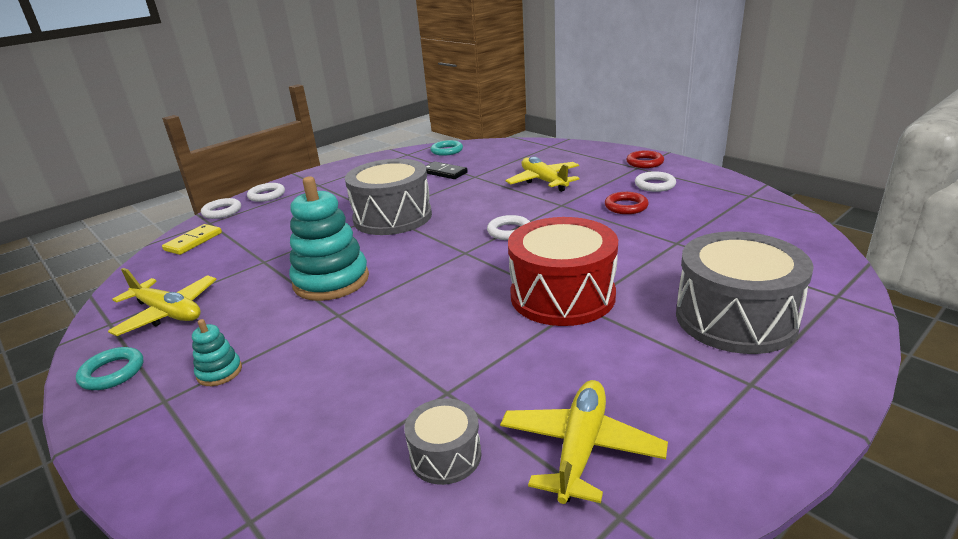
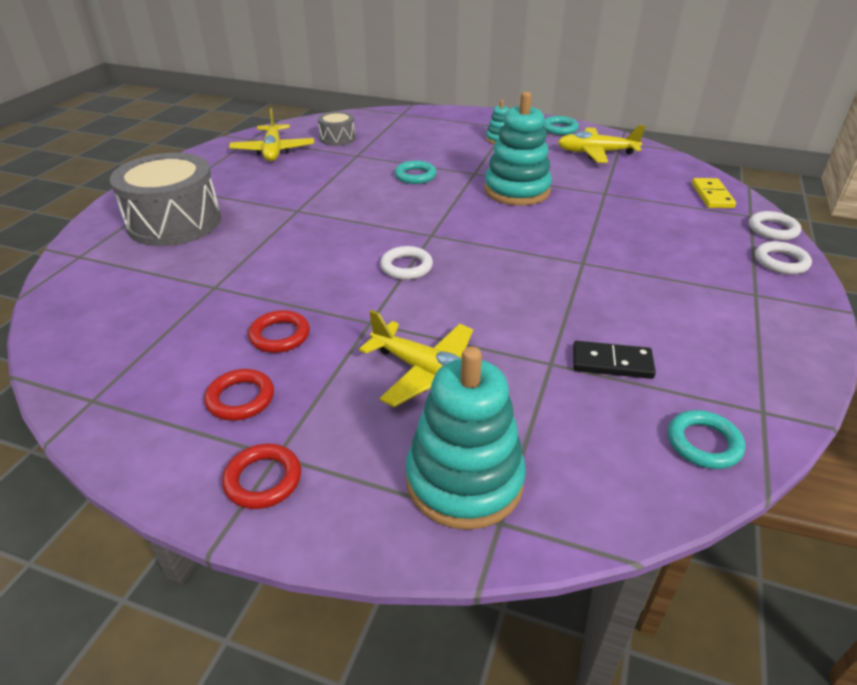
camera: 150 degrees right, 10 degrees up
grey drum [345,159,432,235] -> none
red drum [508,217,618,326] -> none
white ring [635,171,676,192] -> red ring [204,369,274,421]
none -> turquoise ring [395,161,437,184]
none -> turquoise stacking toy [406,346,526,530]

